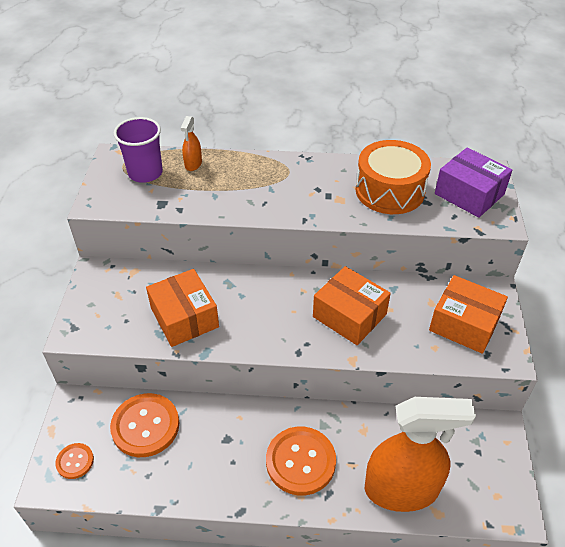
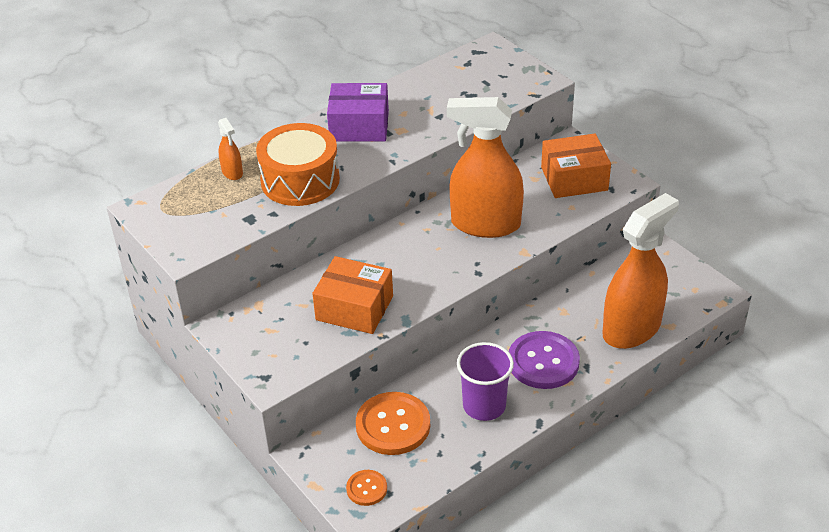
camera: 40 degrees left, 5 degrees down
purple cup [114,117,163,183] -> purple cup moved to [457,342,514,421]
orange button [266,427,336,495] -> purple button [509,331,580,389]
orange box [313,266,391,345] -> orange spray bottle [447,97,524,238]
orange drum [356,140,431,214] -> orange drum moved to [256,123,340,206]
purple box [435,147,512,218] -> purple box moved to [327,83,389,142]

